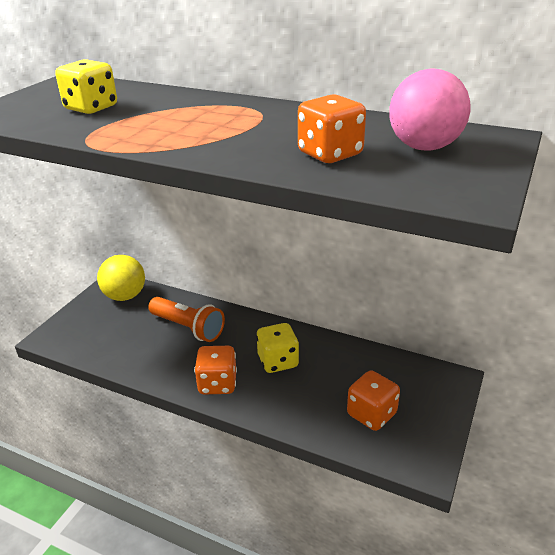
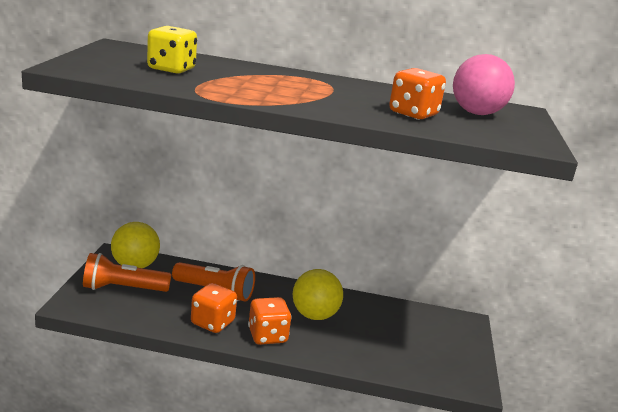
camera: 20 degrees left, 10 degrees down
yellow dice [256,323,299,373] -> yellow ball [293,269,343,320]
orange dice [347,370,400,431] -> orange dice moved to [191,283,237,333]
none -> orange flashlight [83,253,172,292]

